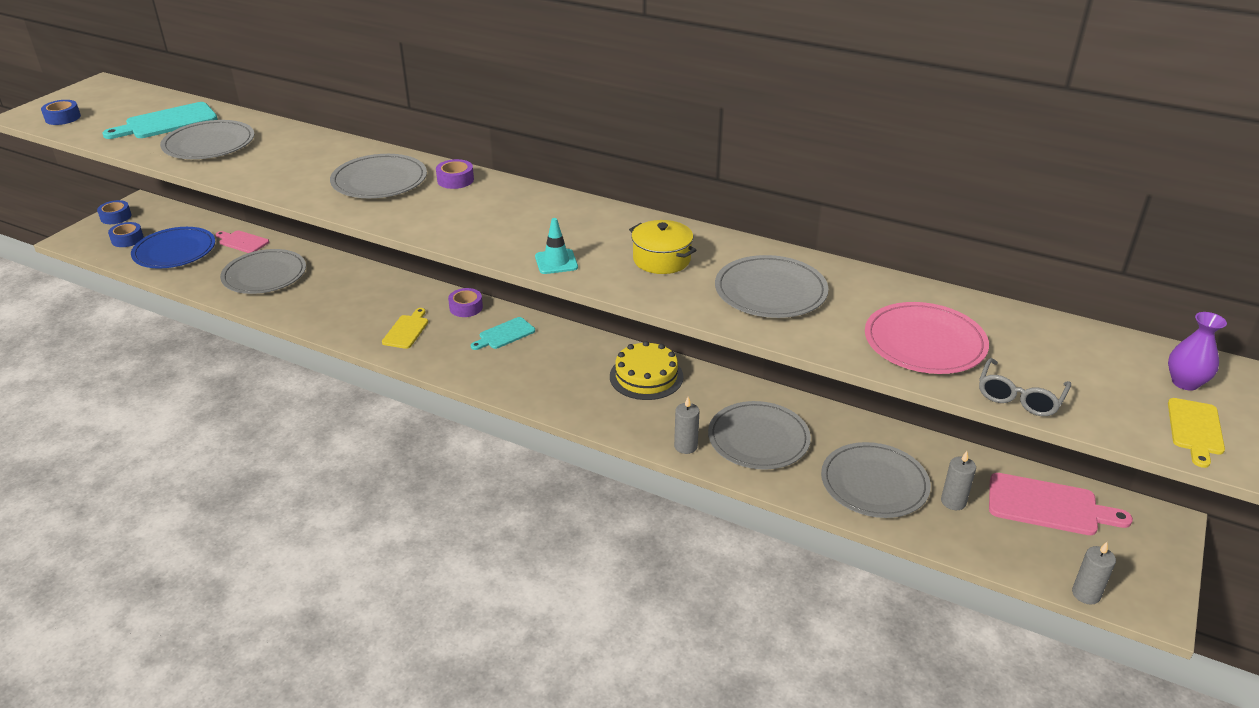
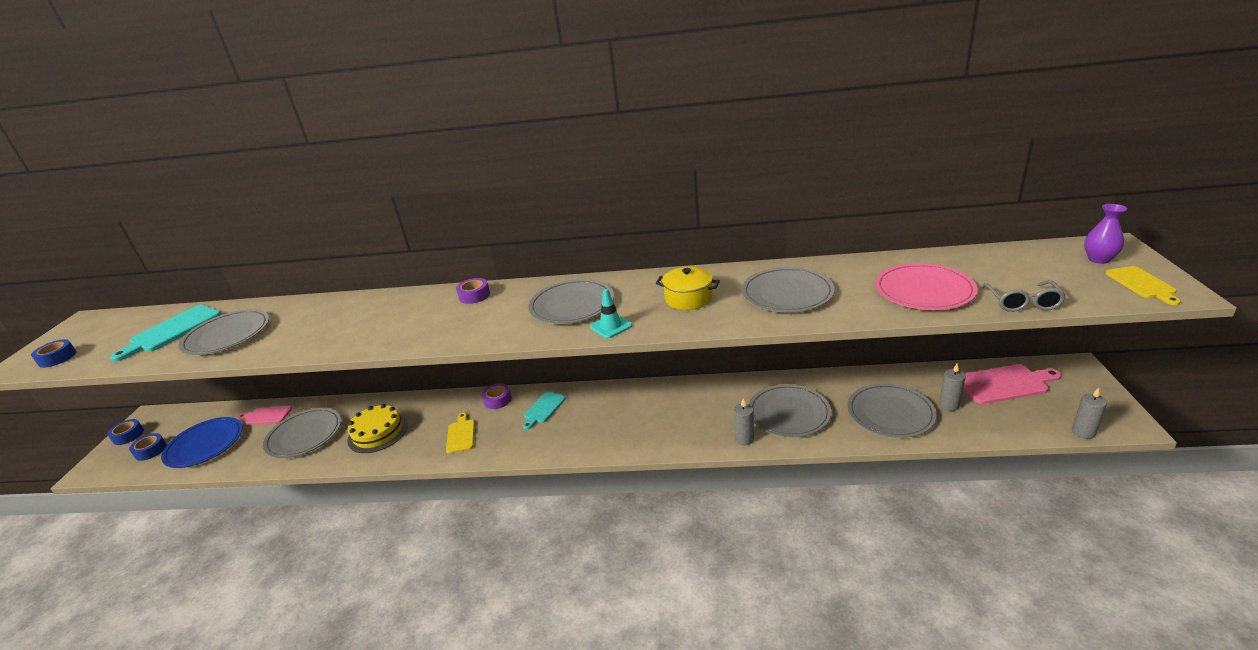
camera: 20 degrees left, 5 degrees down
grey plate [330,154,427,198] -> grey plate moved to [528,279,614,324]
yellow cake [610,341,684,400] -> yellow cake moved to [347,404,408,453]

